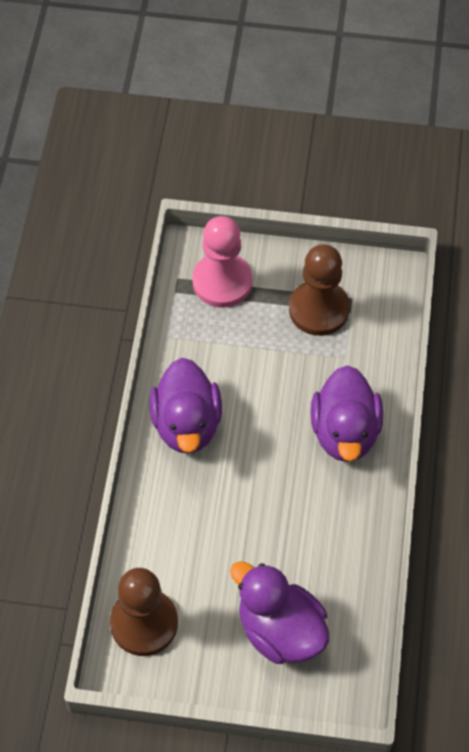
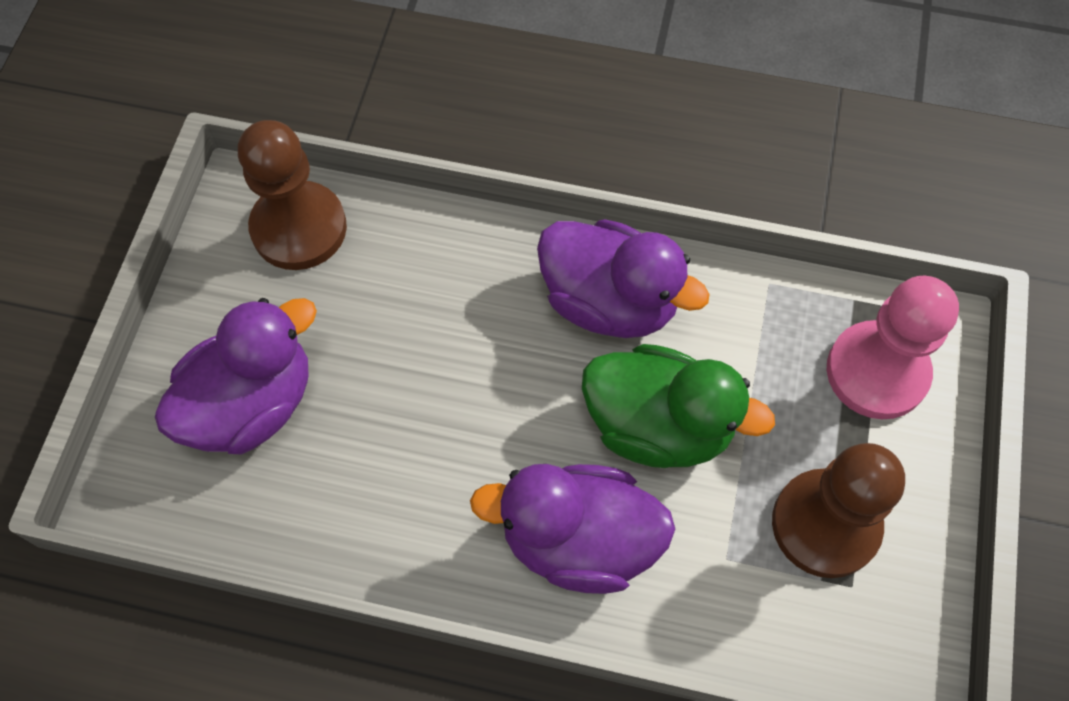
camera: 95 degrees right, 5 degrees up
purple duck [149,358,222,454] -> purple duck turned 150 degrees counterclockwise [537,219,710,338]
none -> green duck [582,344,775,468]

